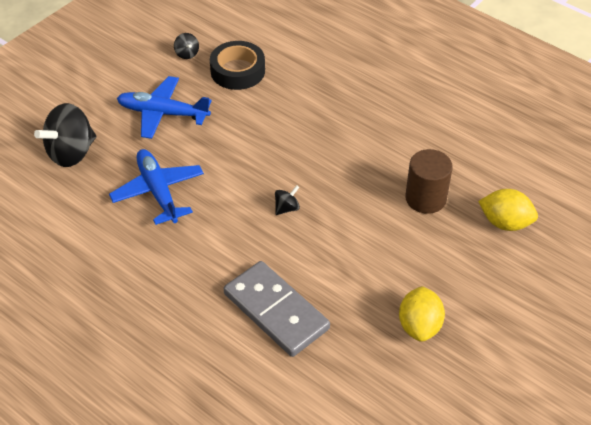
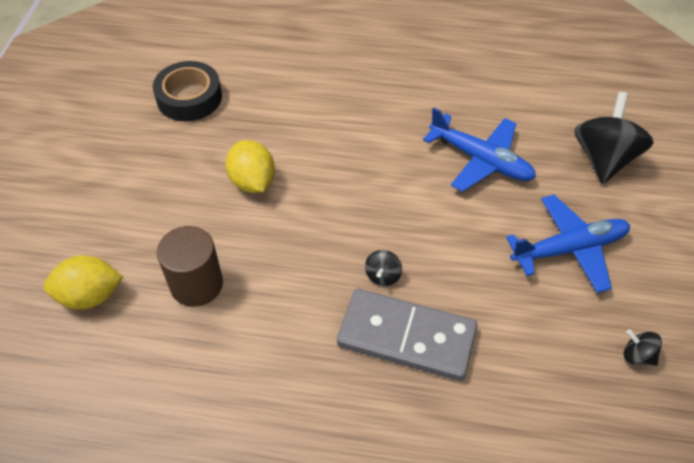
camera: 150 degrees right, 5 degrees up
black tape [210,41,265,90] -> black tape moved to [153,61,222,121]
grey domino [224,261,330,357] -> grey domino moved to [337,289,477,381]
black spinning top [275,185,300,215] -> black spinning top moved to [365,250,402,286]
yellow lemon [399,286,445,342] -> yellow lemon moved to [226,140,275,193]

